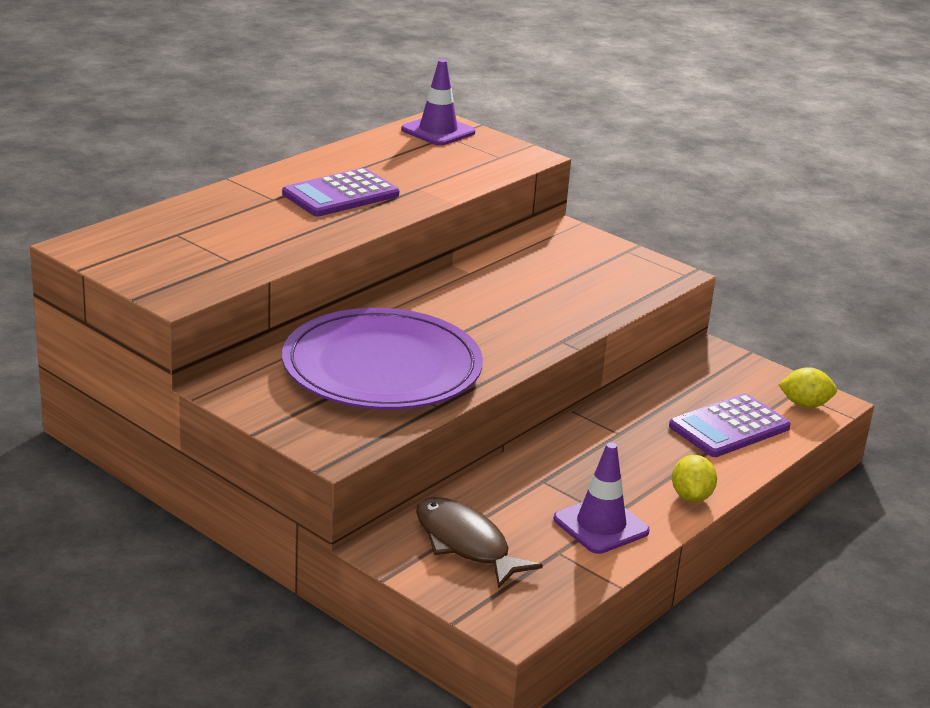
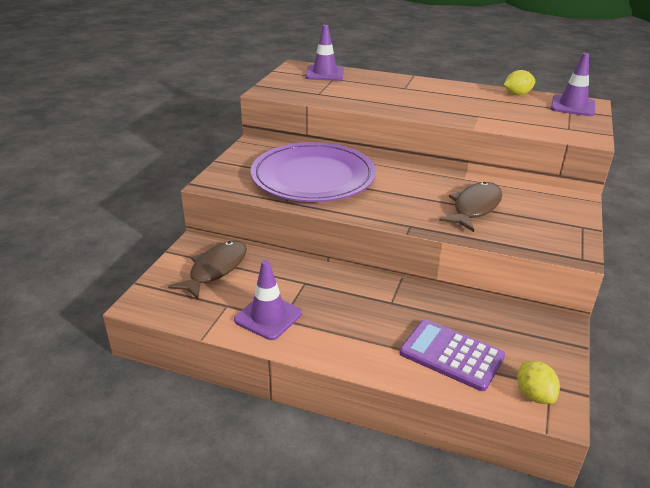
camera: 70 degrees right, 5 degrees up
purple calculator [282,168,399,216] -> none
yellow lemon [672,455,717,502] -> yellow lemon moved to [504,70,535,95]
none -> purple traffic cone [305,25,344,81]
none -> brown fish [439,182,502,232]

